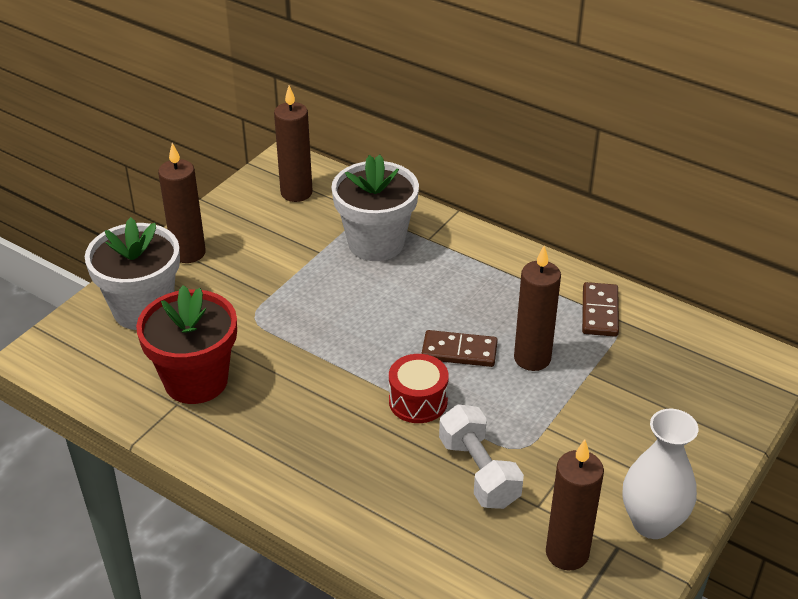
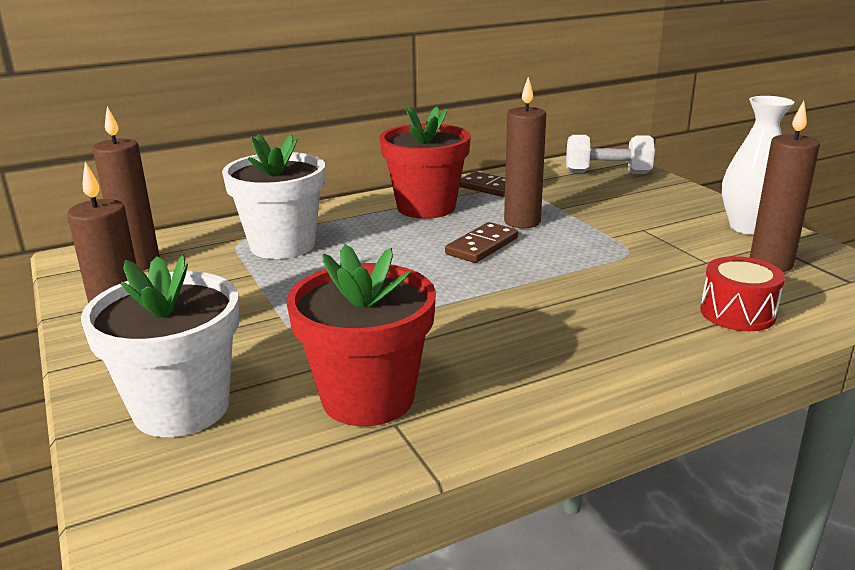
camera: 60 degrees left, 15 degrees down
red drum [389,354,449,423] -> red drum moved to [700,256,785,331]
white dumbbell [439,404,524,509] -> white dumbbell moved to [566,135,655,174]
none -> red flower pot [380,106,471,219]

